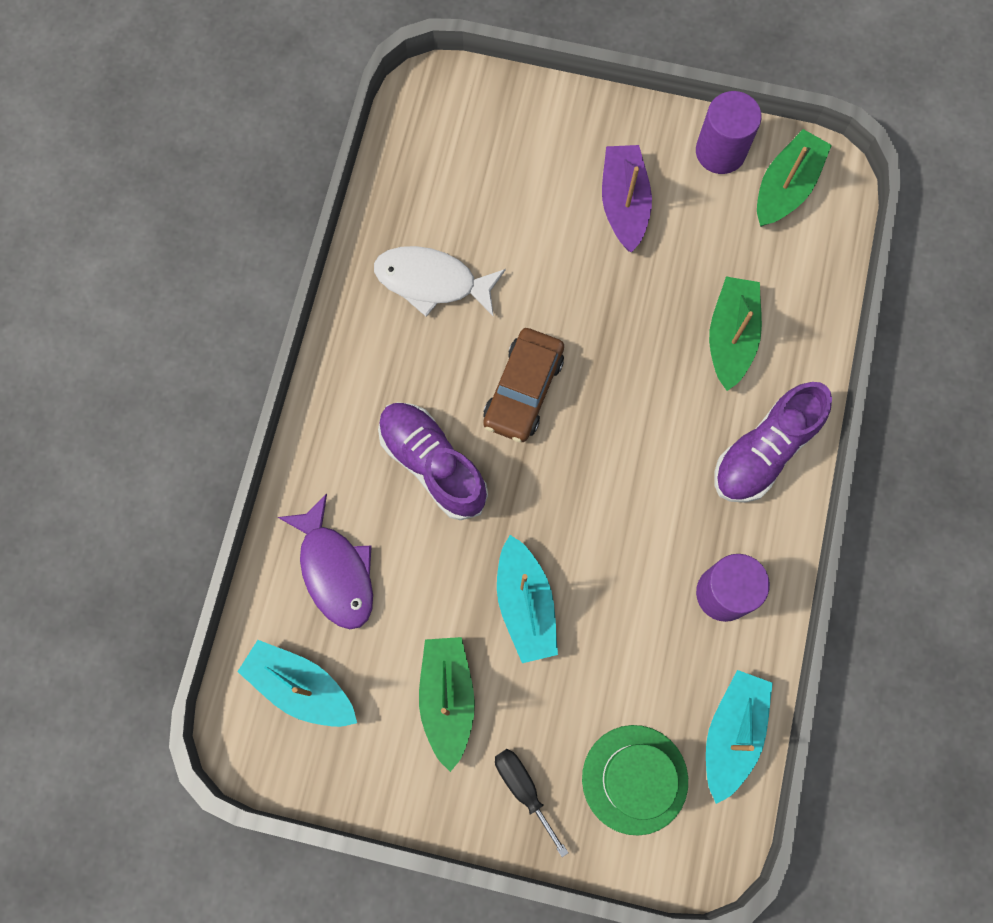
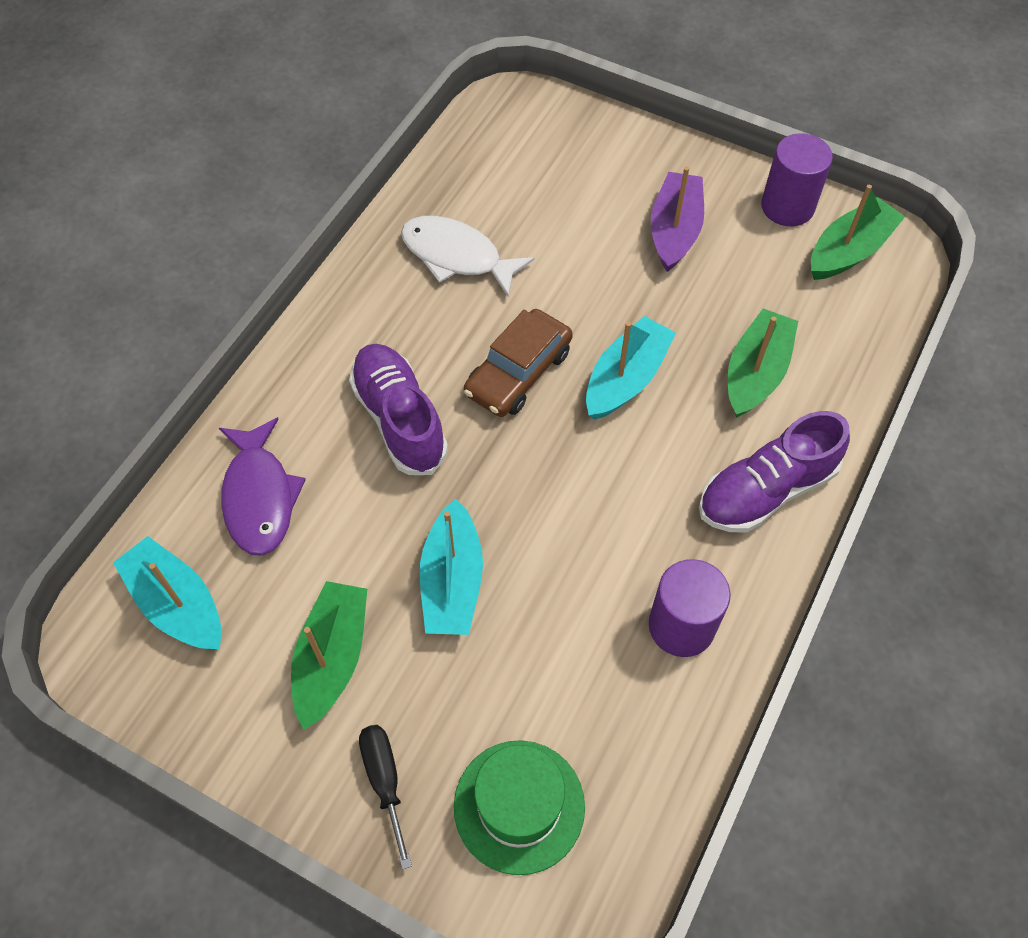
camera: 15 degrees right, 15 degrees down
turquoise boat [706,670,773,804] -> turquoise boat moved to [586,316,676,420]

